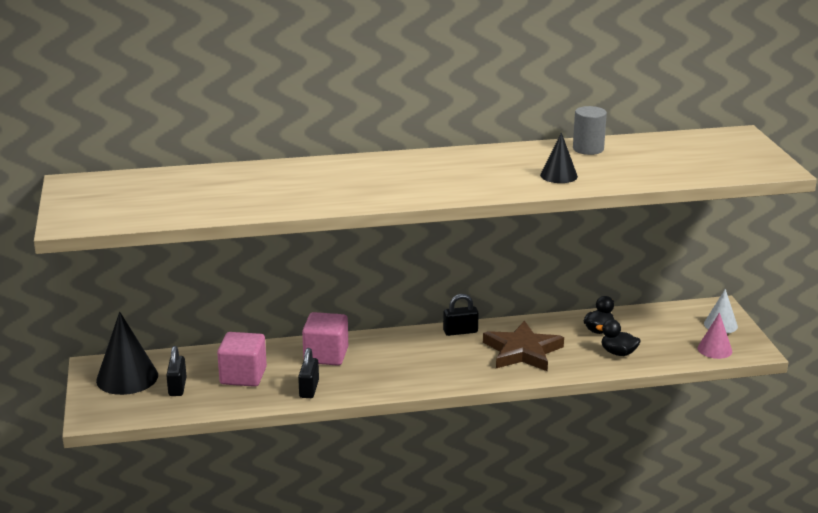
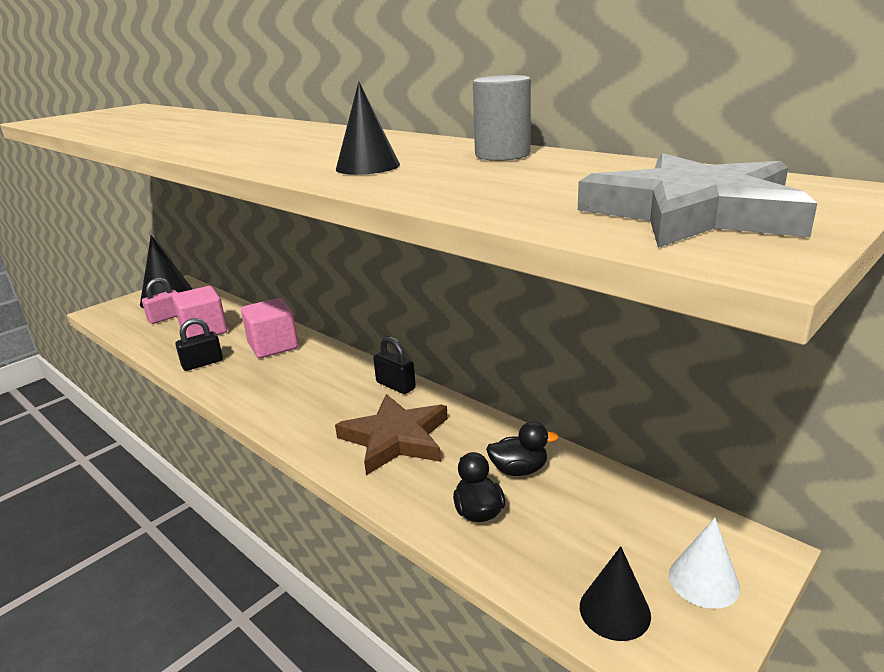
camera: 55 degrees right, 0 degrees up
black padlock [166,346,187,396] -> pink padlock [142,278,178,324]
pink cone [698,312,732,359] -> black cone [580,546,651,641]
none -> grey star [578,153,817,248]

